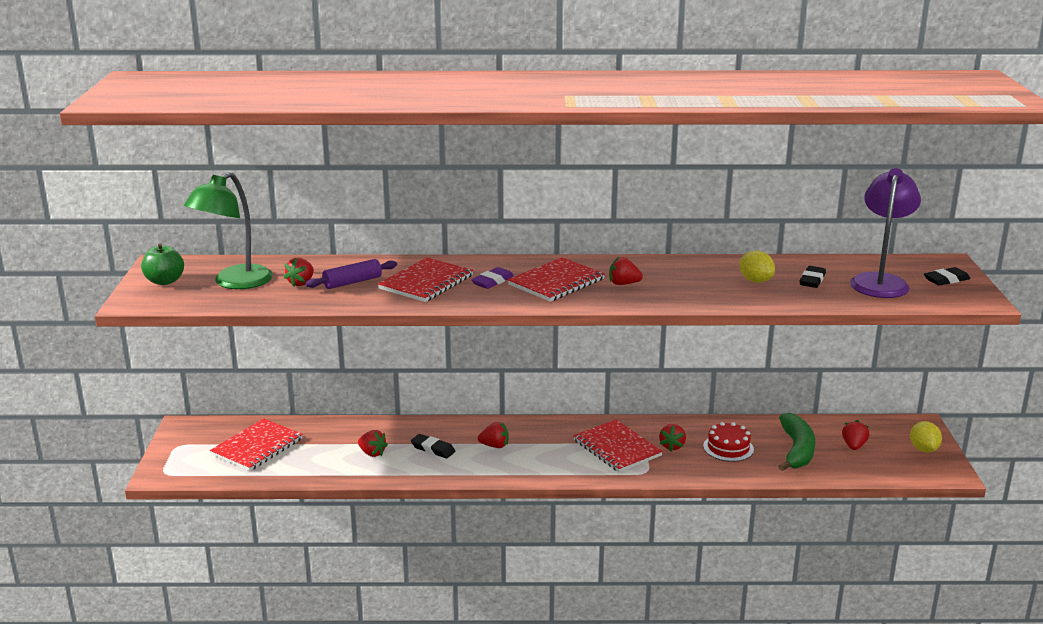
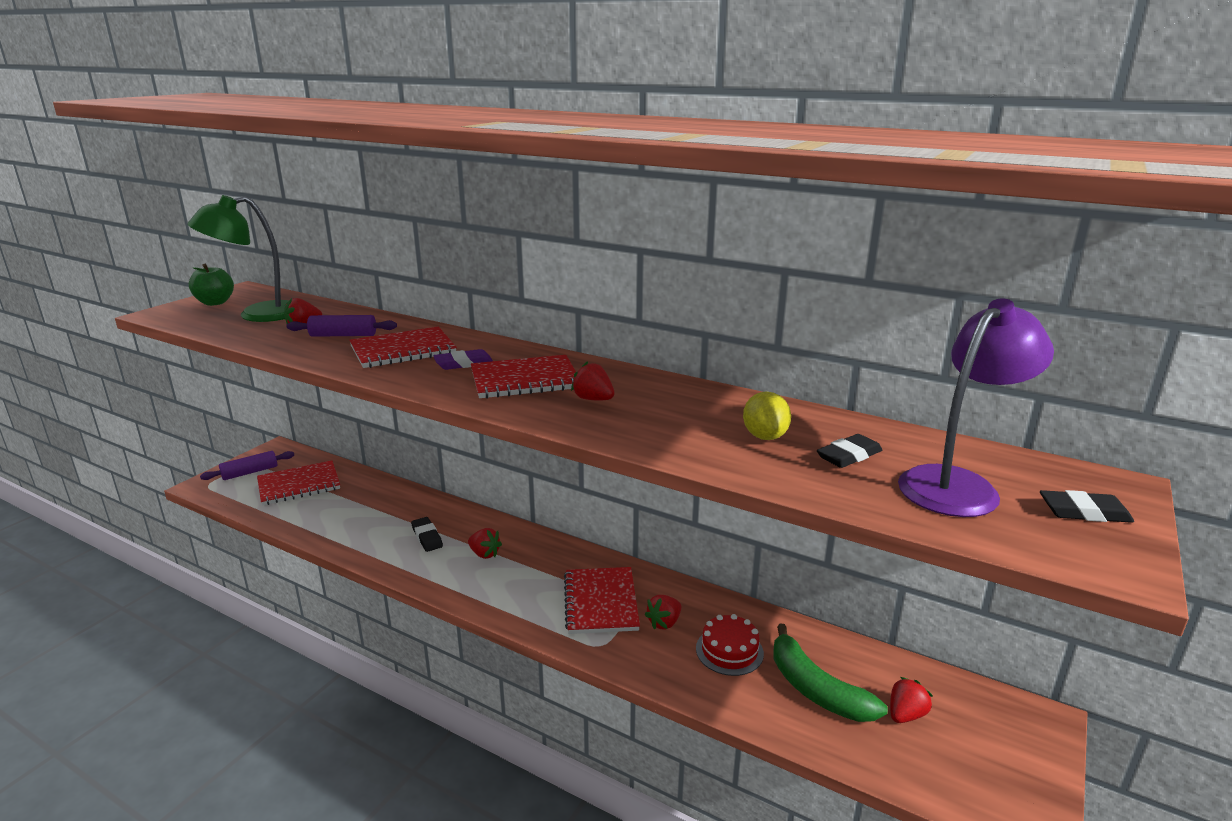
camera: 30 degrees right, 0 degrees up
red strawberry [358,430,388,457] -> none
green banana [778,413,815,471] -> green banana turned 105 degrees clockwise [773,624,888,722]
yellow lemon [910,421,942,453] -> none
none -> purple rolling pin [200,451,294,480]

